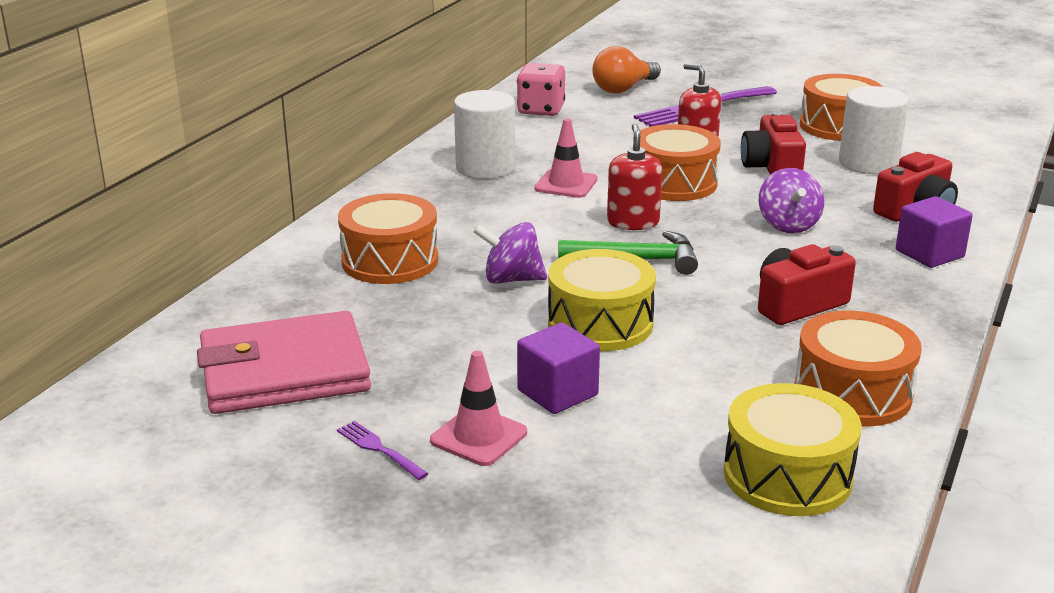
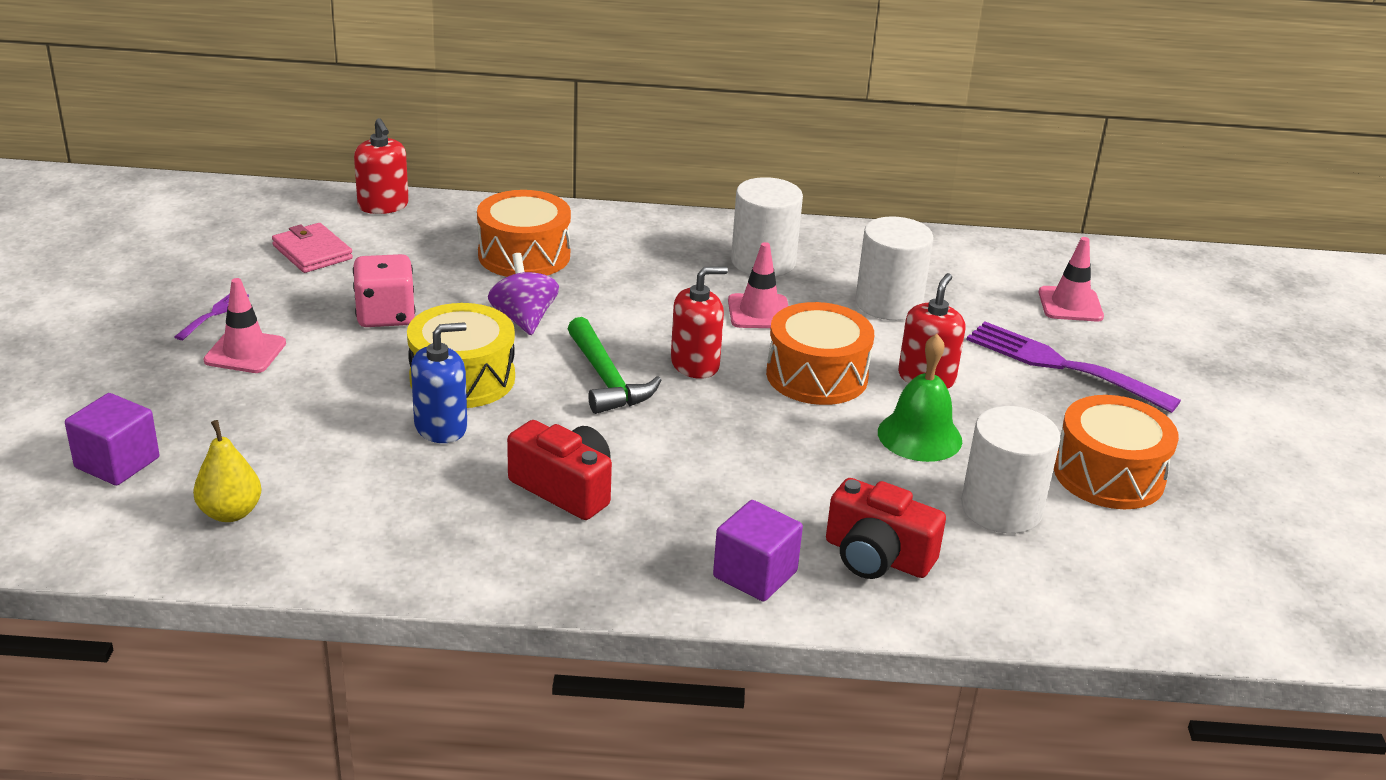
camera: 65 degrees right, 5 degrees up
pink wallet [197,311,371,414] -> pink wallet [272,223,353,273], size x0.53
pink dice [517,63,565,116] -> pink dice moved to [353,254,415,327]
purple cube [517,323,600,414] -> purple cube moved to [65,393,160,486]
orange light bulb [592,46,661,93] -> pink traffic cone [1038,237,1104,322]
yellow drum [724,383,861,516] -> yellow pear [193,420,261,522]
red camera [741,111,806,175] -> green bell [878,334,962,462]
purple spinning top [759,168,824,233] -> none
orange drum [795,311,922,426] -> none
none -> red soap dispenser [354,118,409,214]
none -> blue soap dispenser [411,322,467,443]
none -> white cylinder [855,216,934,320]

